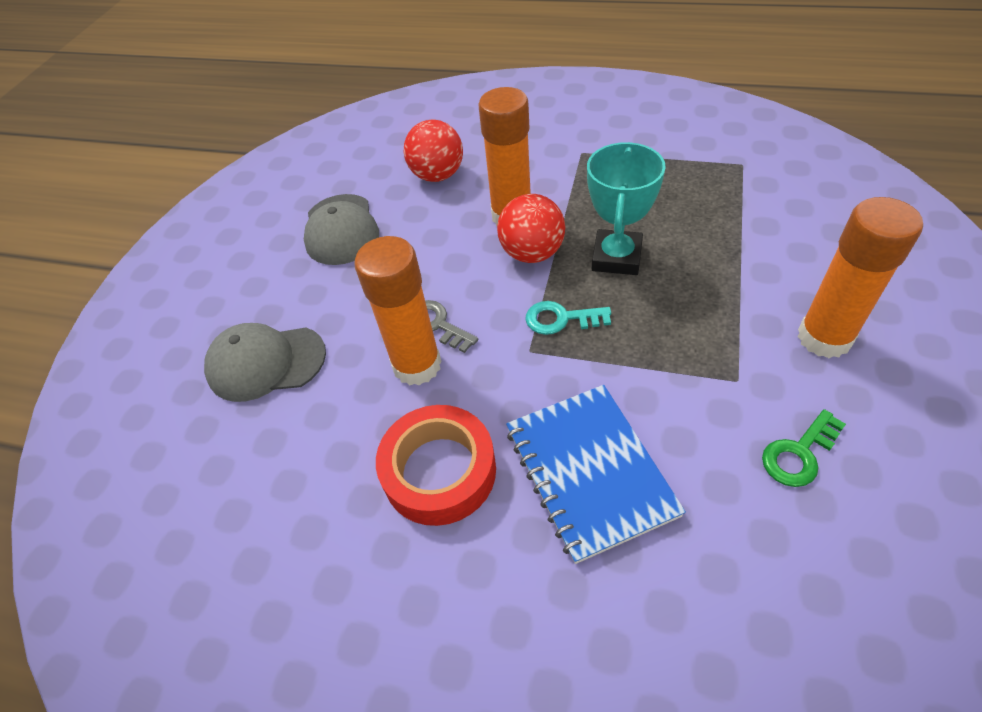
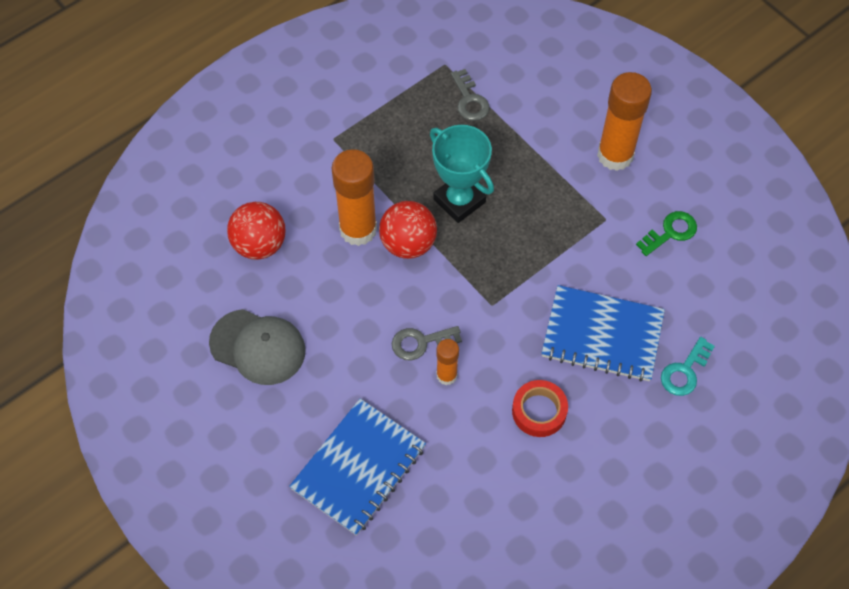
camera: 60 degrees left, 10 degrees up
grey cap [204,323,326,402] -> blue notebook [289,398,426,536]
orange glue stick [355,236,441,385] -> orange glue stick [436,339,459,385], size x0.52
red tape [376,405,496,526] -> red tape [512,380,568,437], size x0.66
turquoise key [525,301,611,335] -> turquoise key moved to [661,337,715,396]
green key [762,409,846,487] -> green key turned 120 degrees counterclockwise [636,211,697,256]
none -> grey key [451,69,490,121]

